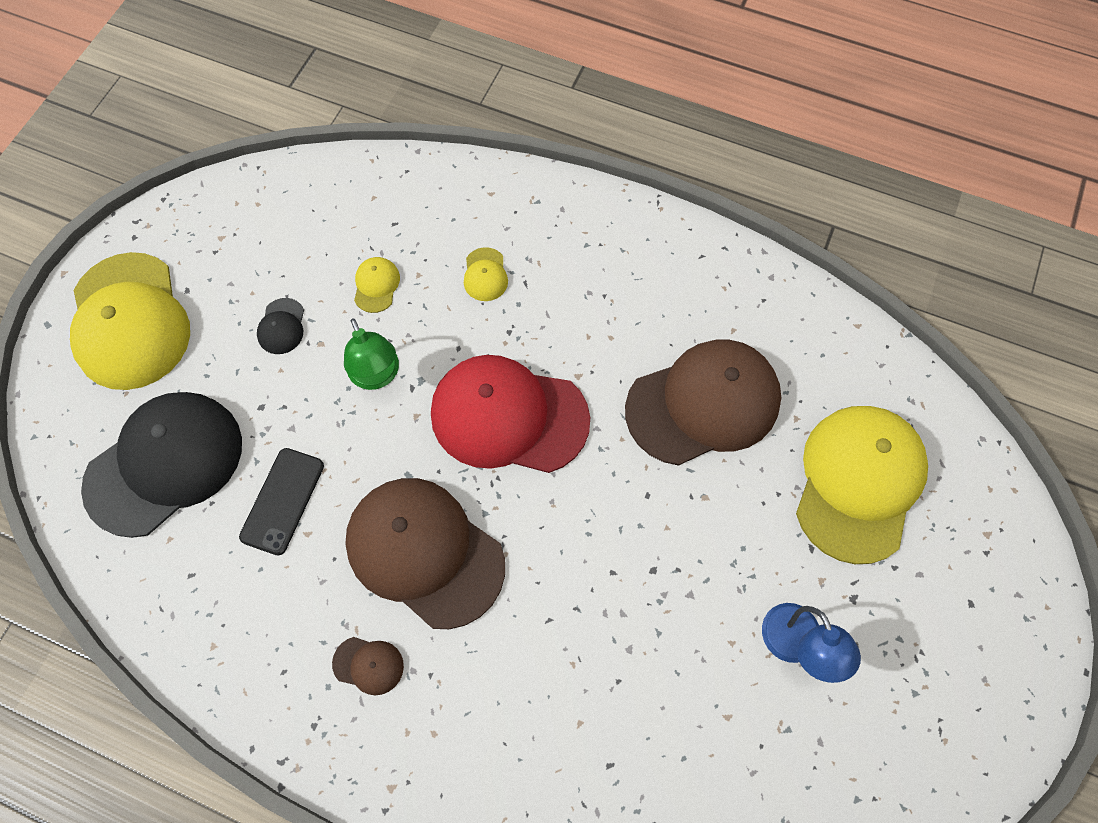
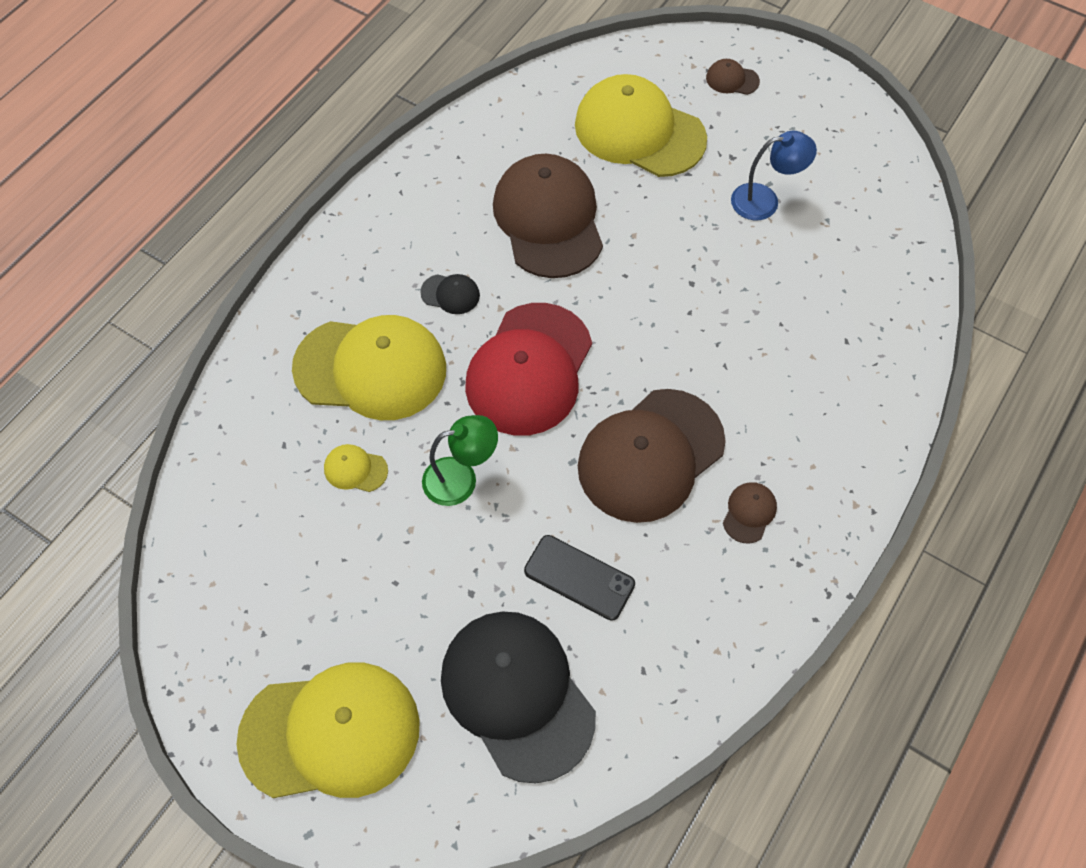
camera: 80 degrees left, 5 degrees down
black cap [257,298,304,354] -> black cap moved to [420,274,480,314]
yellow cap [464,247,508,301] -> yellow cap [292,315,446,420], size x2.48
none -> brown cap [706,59,760,95]

